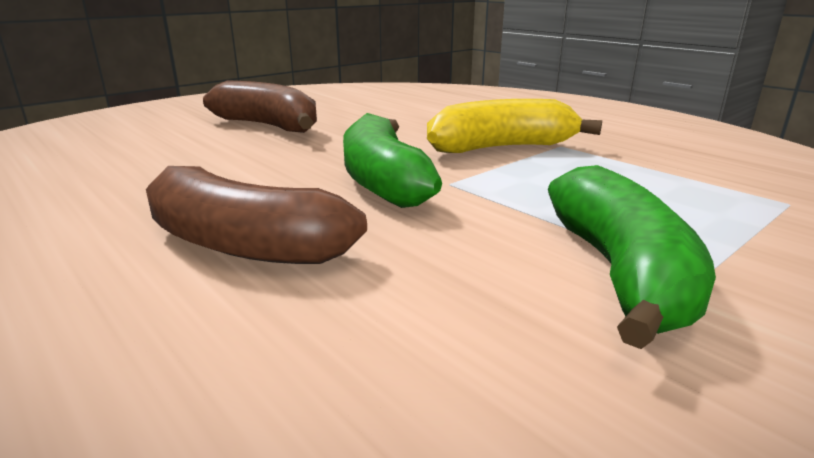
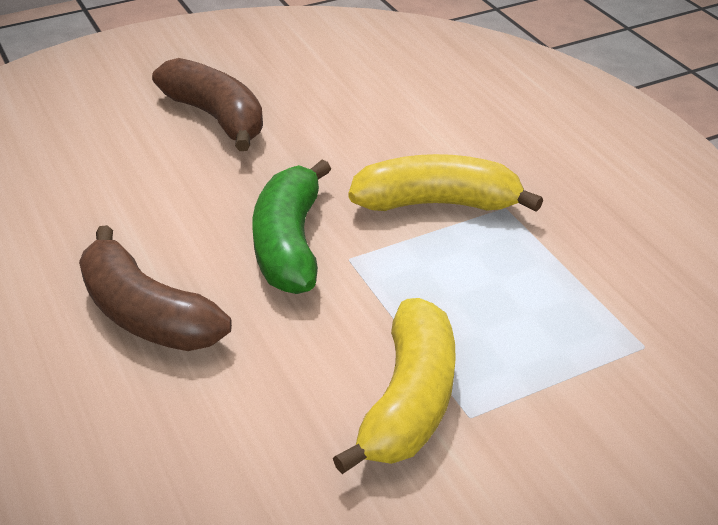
camera: 15 degrees right, 15 degrees up
green banana [548,165,716,349] -> yellow banana [333,298,456,474]

